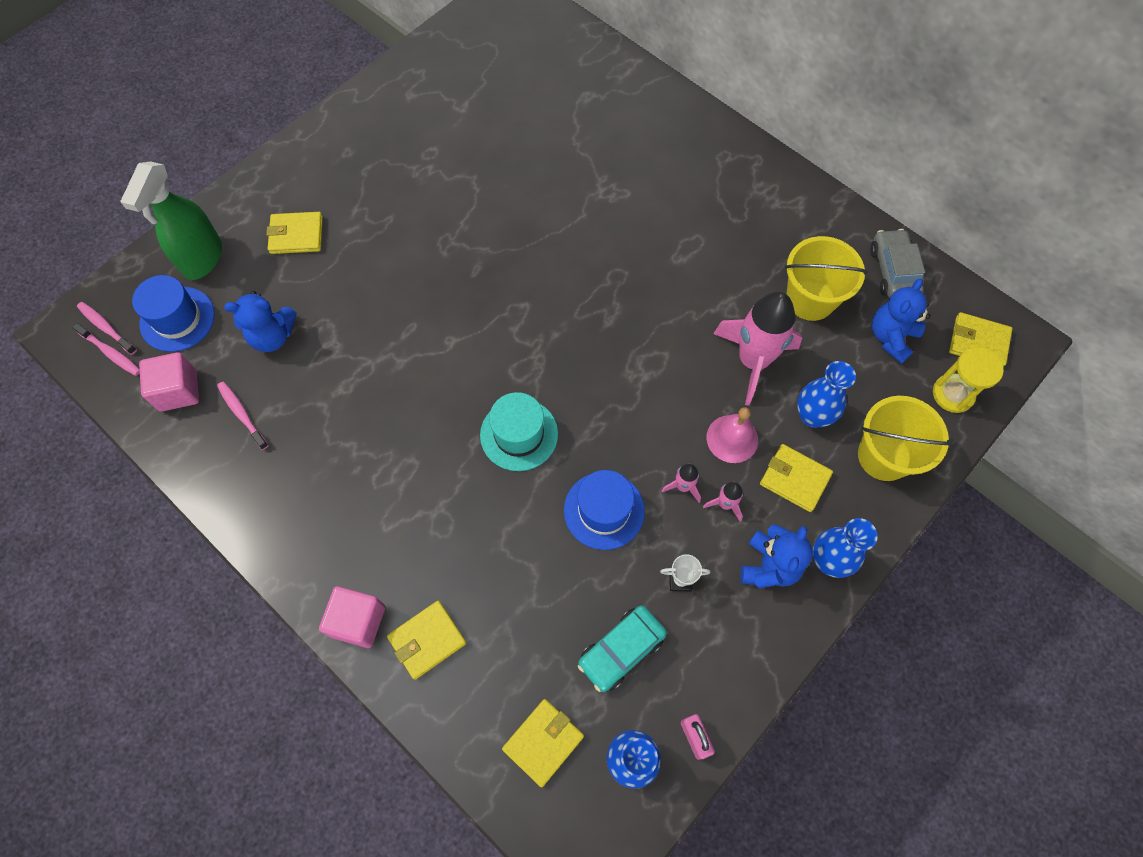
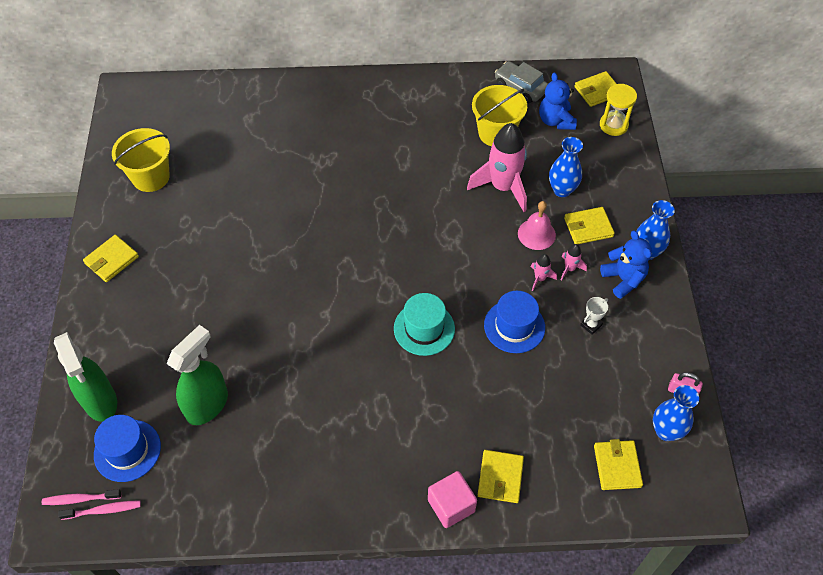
camera: 45 degrees left, 10 degrees down
pink cube [139,352,199,412] -> none
pink toothbrush [217,382,269,450] -> none
blue teddy bear [224,291,297,352] -> green spray bottle [167,325,228,425]
yellow wallet [266,212,323,254] -> yellow wallet moved to [83,235,139,282]
turquoise car [578,606,667,692] -> none
yellow bucket [858,396,952,481] -> yellow bucket moved to [112,128,170,192]

